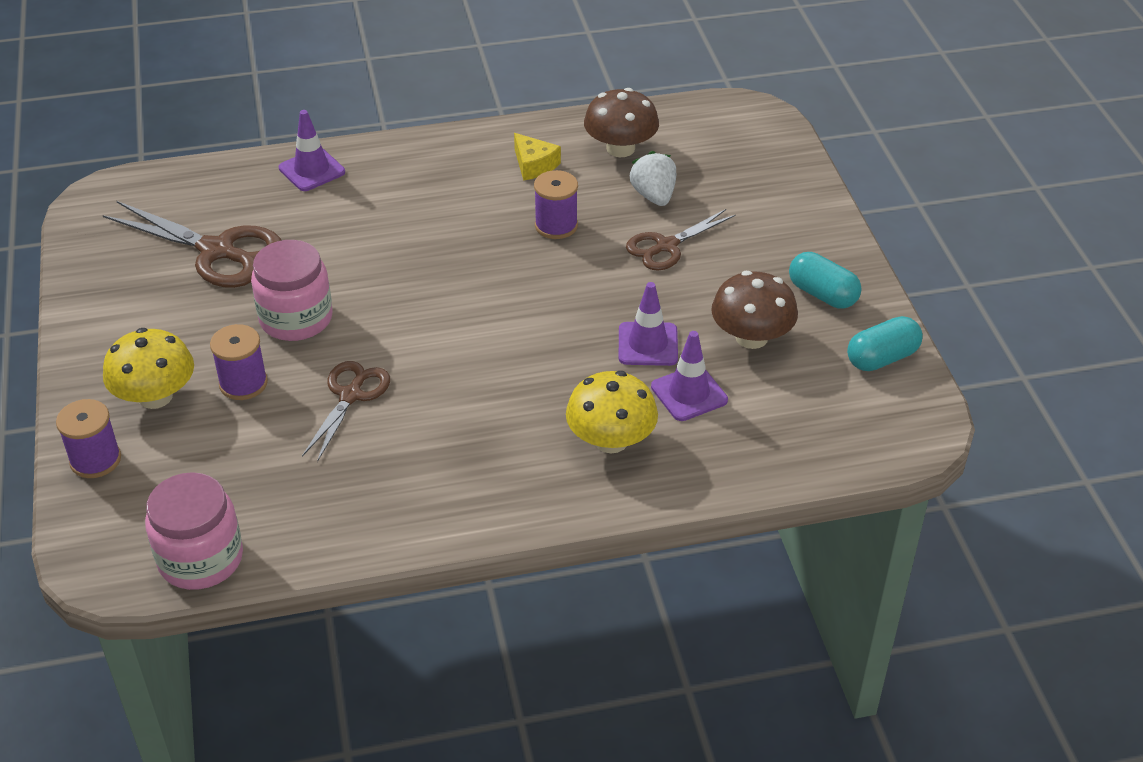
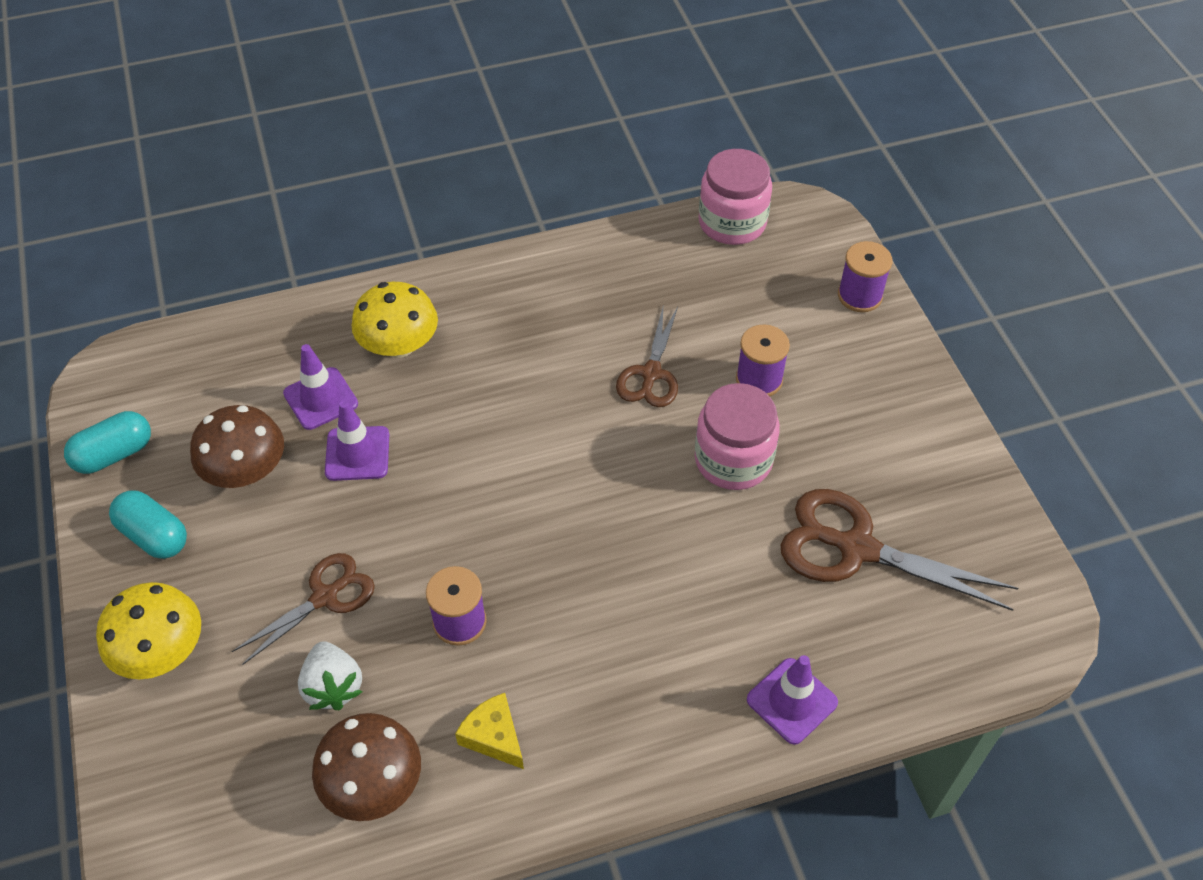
camera: 175 degrees right, 10 degrees up
yellow mushroom [103,328,194,409] -> yellow mushroom moved to [96,582,201,679]

